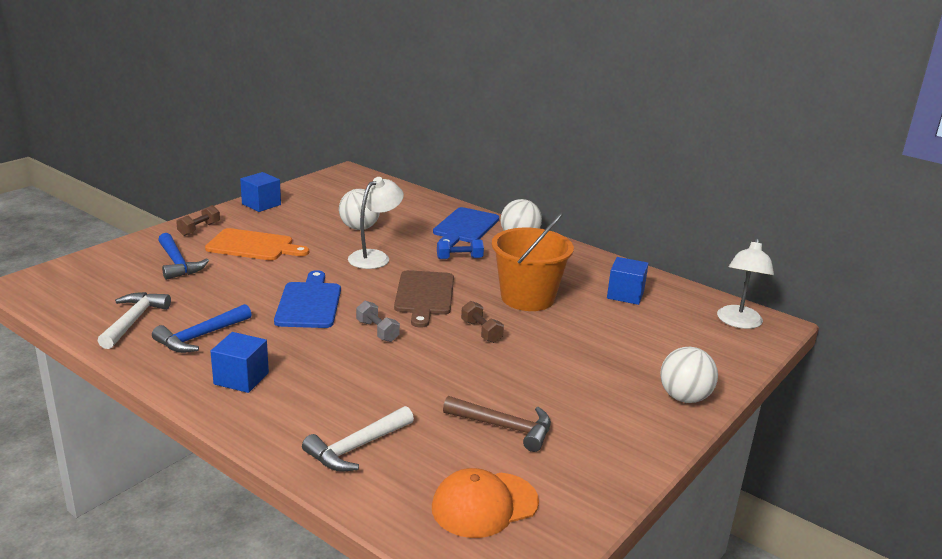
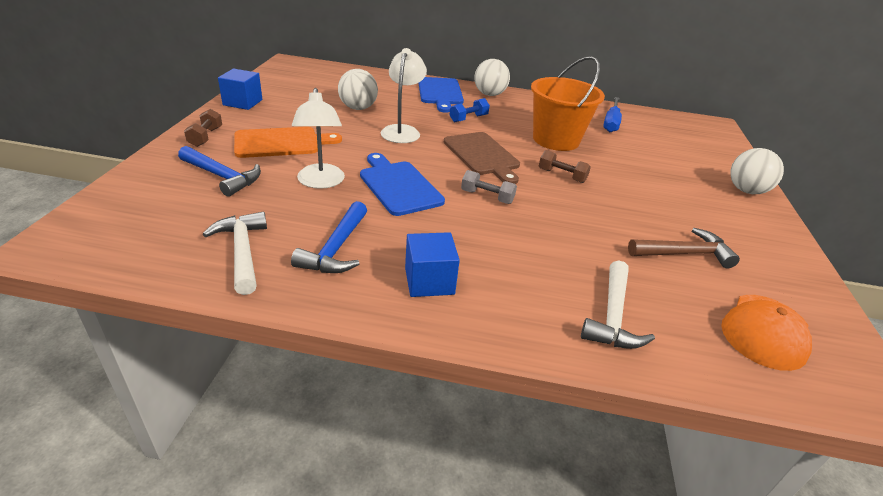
camera: 30 degrees left, 10 degrees up
blue cube [607,257,649,305] -> blue screwdriver [603,97,622,132]
white lamp [717,238,774,329] -> white lamp moved to [292,88,345,189]

